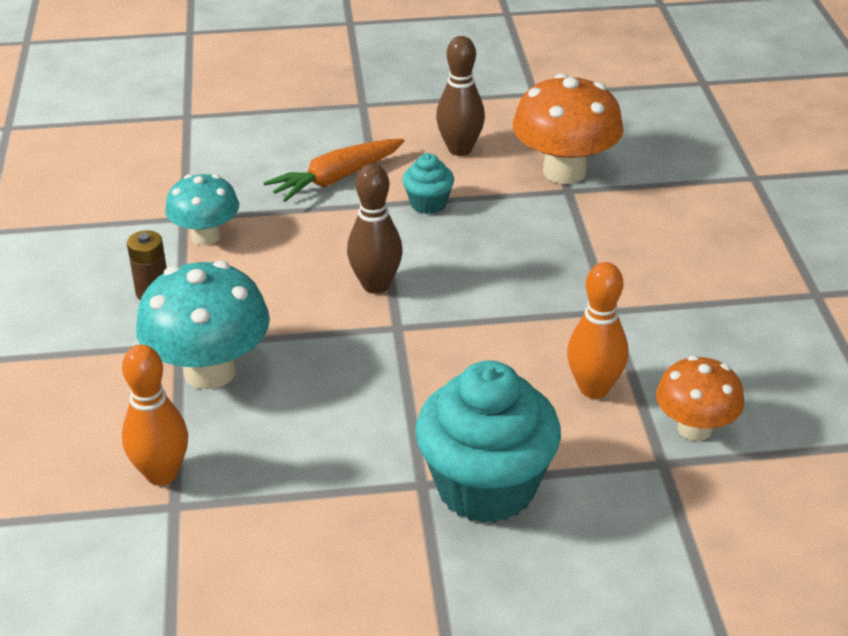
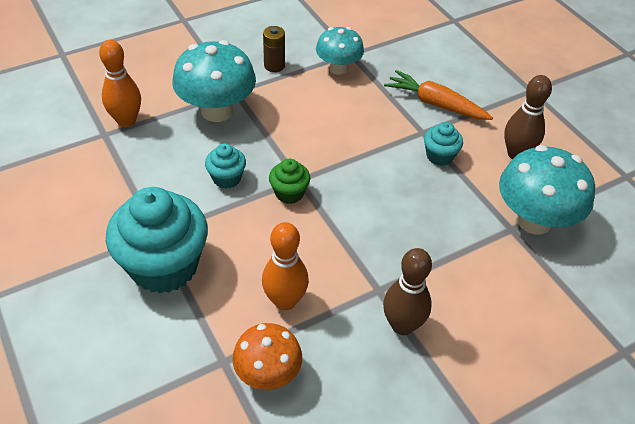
camera: 65 degrees right, 10 degrees up
brown bowling pin [347,164,403,294] -> brown bowling pin moved to [383,248,432,335]
orange mushroom [513,73,623,184] -> turquoise mushroom [499,145,595,235]
none -> turquoise cupcake [205,144,246,189]
none -> green cupcake [269,159,310,204]

